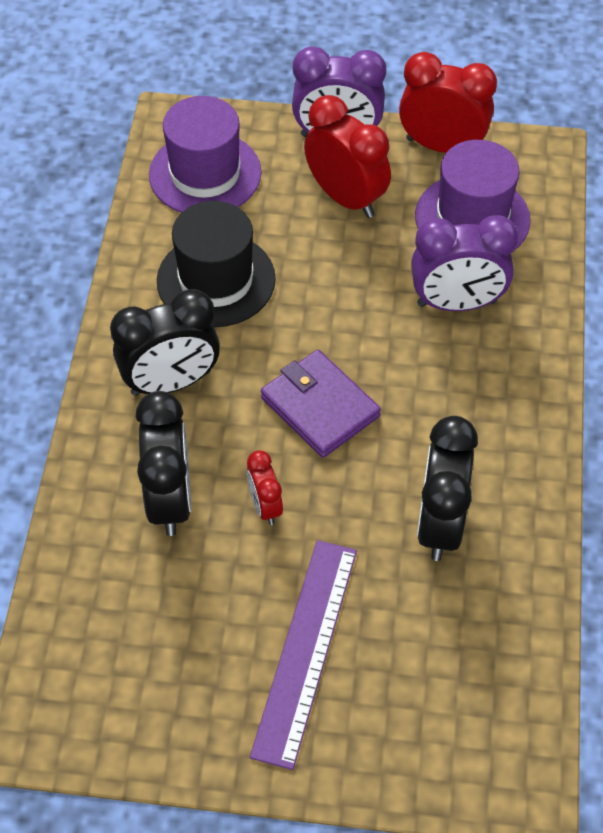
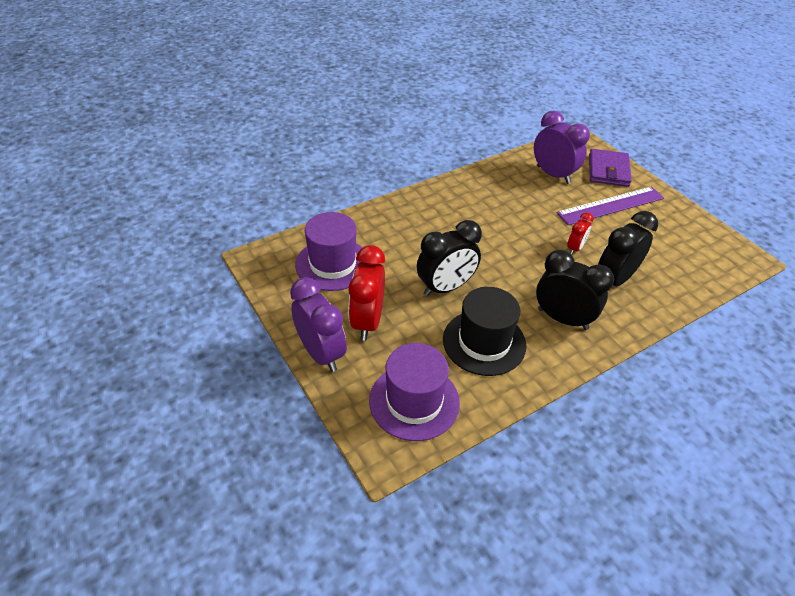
camera: 130 degrees left, 10 degrees down
purple wallet [261,350,381,458] -> purple wallet moved to [589,149,632,187]
red clock [399,52,497,153] -> none
purple clock [411,215,518,311] -> purple clock moved to [534,111,590,184]
black clock [417,416,478,561] -> black clock moved to [417,220,482,296]

